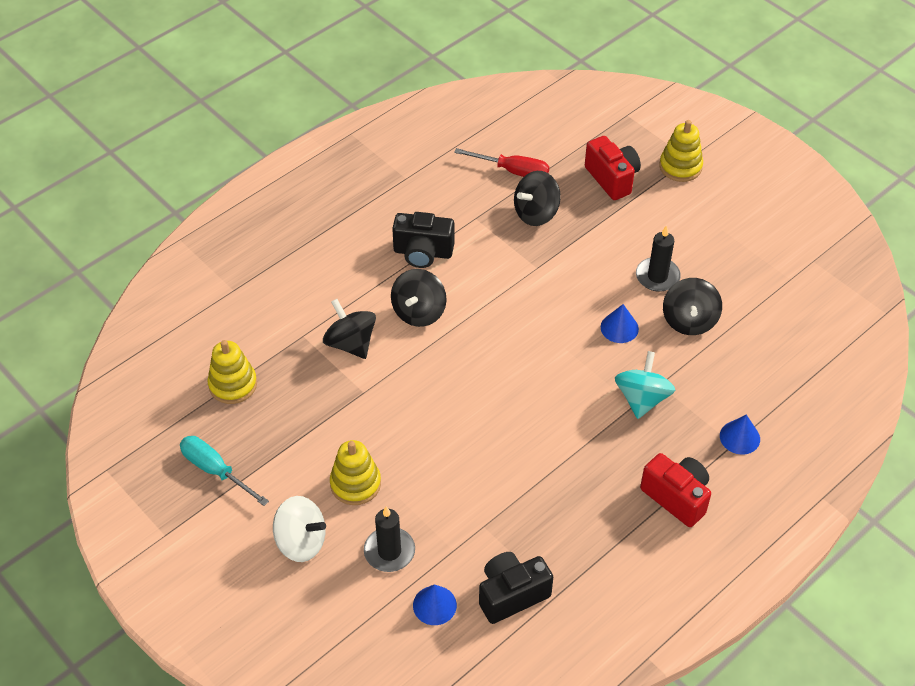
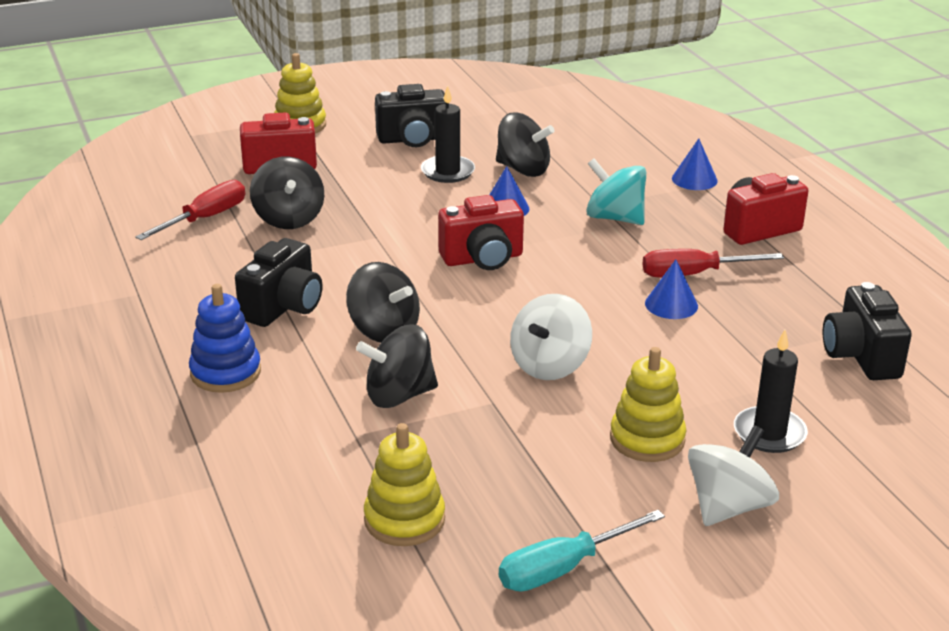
camera: 70 degrees left, 20 degrees down
blue cone [413,585,457,625] -> blue cone moved to [645,259,698,319]
none -> blue stacking toy [189,284,261,393]
none -> black camera [375,84,446,147]
none -> red camera [438,195,524,270]
none -> white spinning top [510,294,592,380]
none -> red screwdriver [642,249,784,277]

